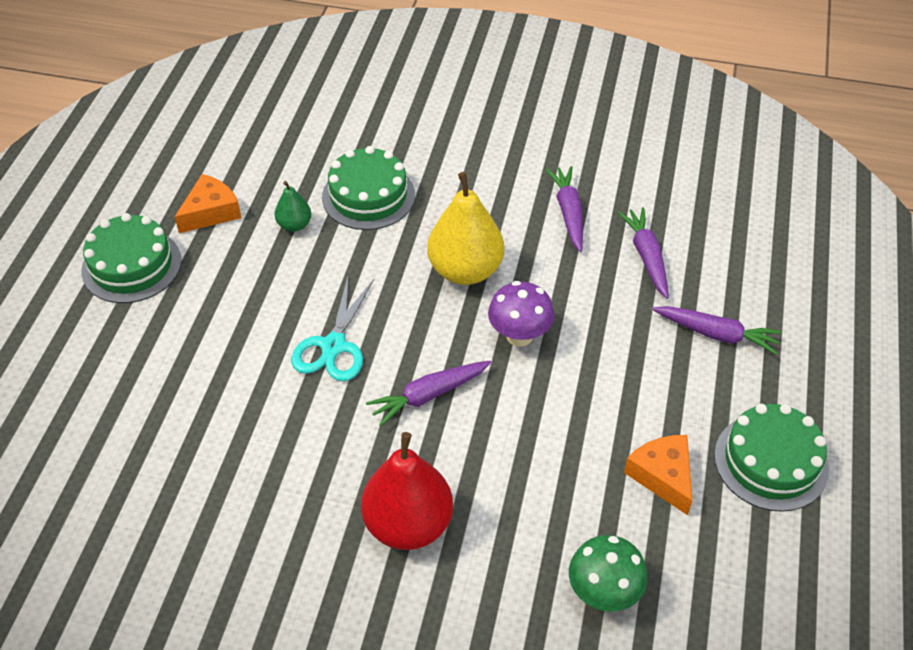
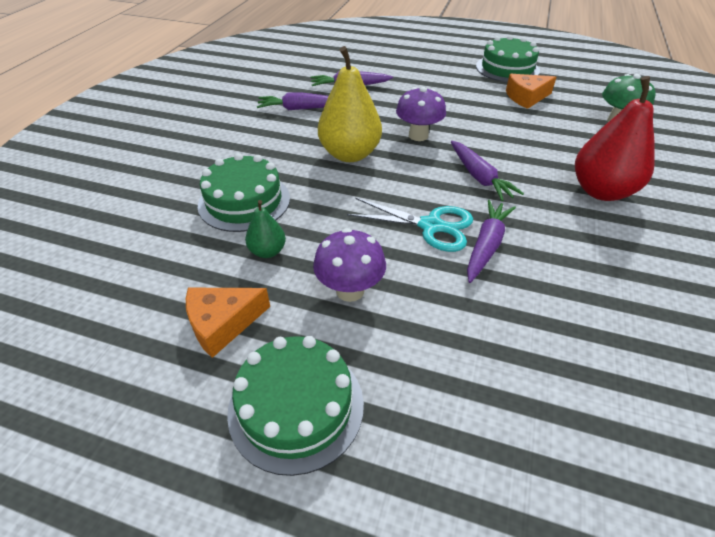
camera: 85 degrees left, 5 degrees down
orange cheese [175,174,241,233] -> orange cheese turned 75 degrees counterclockwise [186,288,270,358]
purple carrot [652,306,782,354] -> purple carrot moved to [467,200,516,283]
none -> purple mushroom [313,228,386,302]

